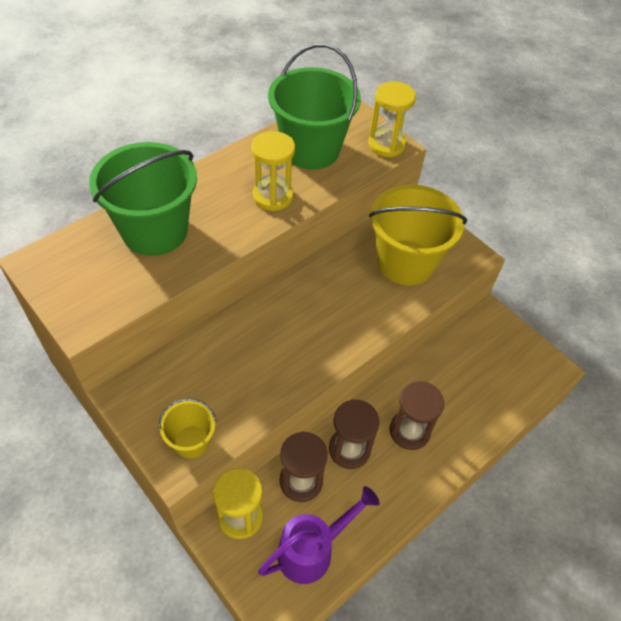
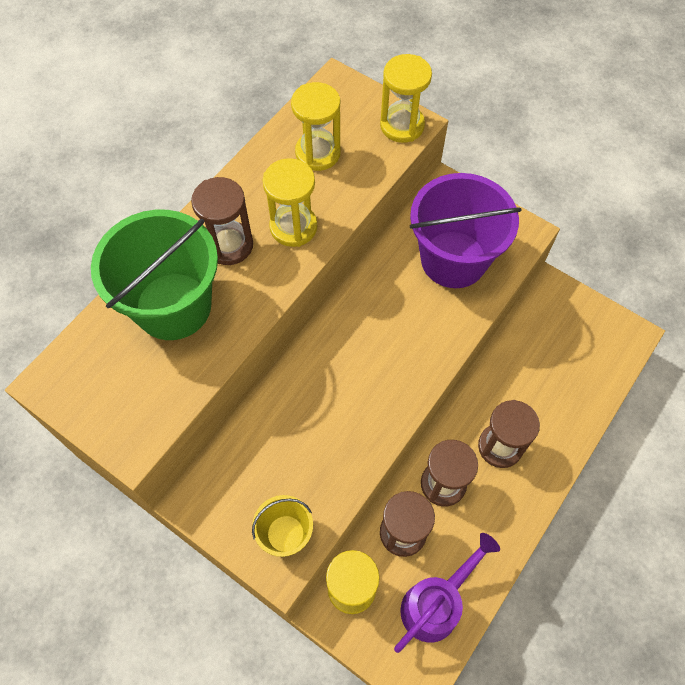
camera: 10 degrees left, 10 degrees up
green bucket [268,44,361,170] -> yellow hourglass [291,82,341,171]
yellow bucket [369,185,467,285] -> purple bucket [410,173,522,288]
none -> brown hourglass [191,177,253,265]

